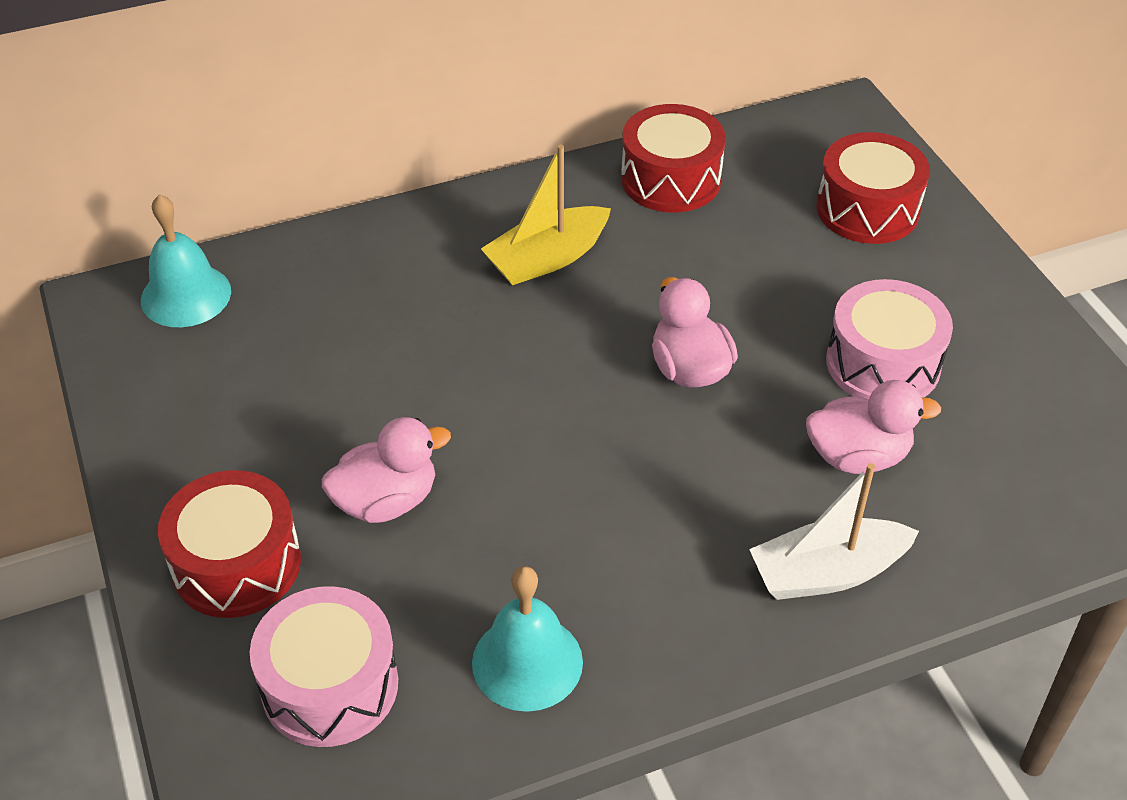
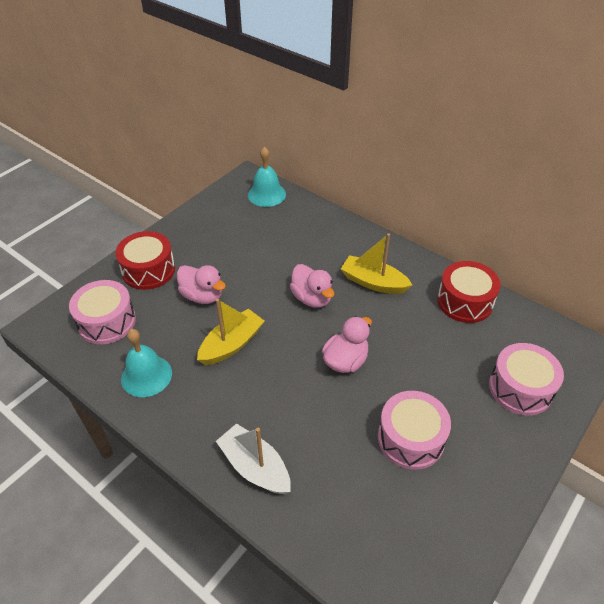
camera: 60 degrees right, 0 degrees up
pink duck [806,380,941,474] -> pink duck moved to [290,264,334,308]
red drum [817,132,930,244] -> pink drum [489,343,564,415]
none -> yellow boat [197,299,264,365]

